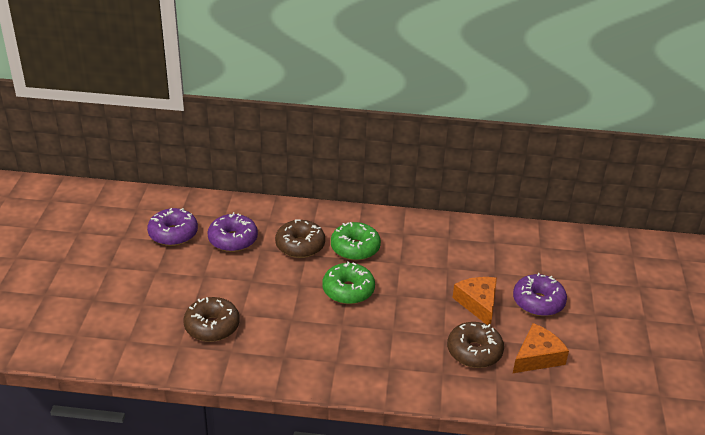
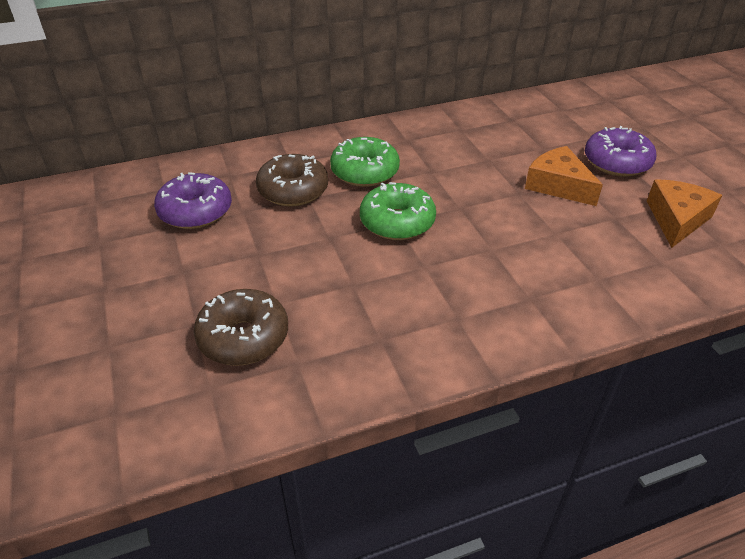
camera: 25 degrees left, 5 degrees up
purple donut [147,208,198,246] -> none
brown donut [447,322,504,368] -> none

